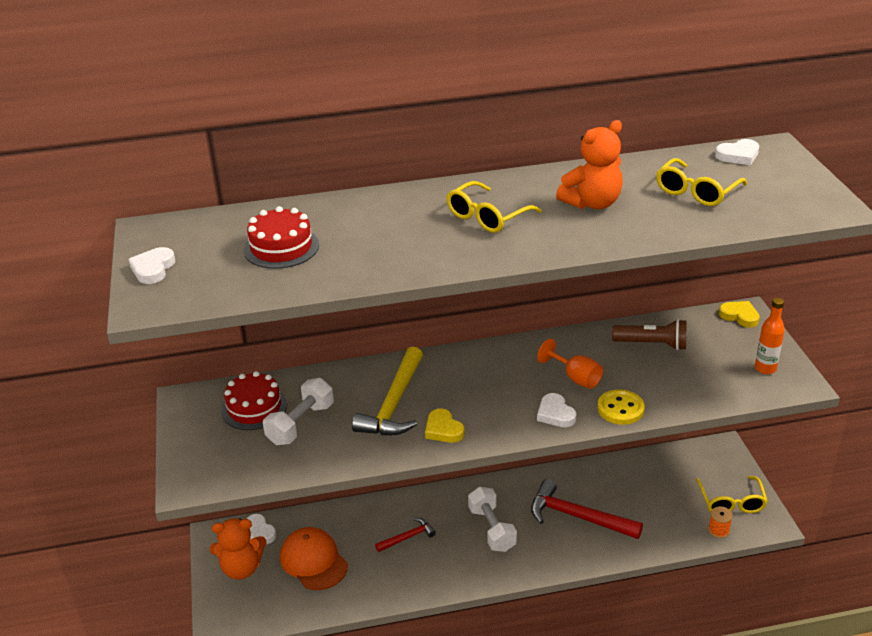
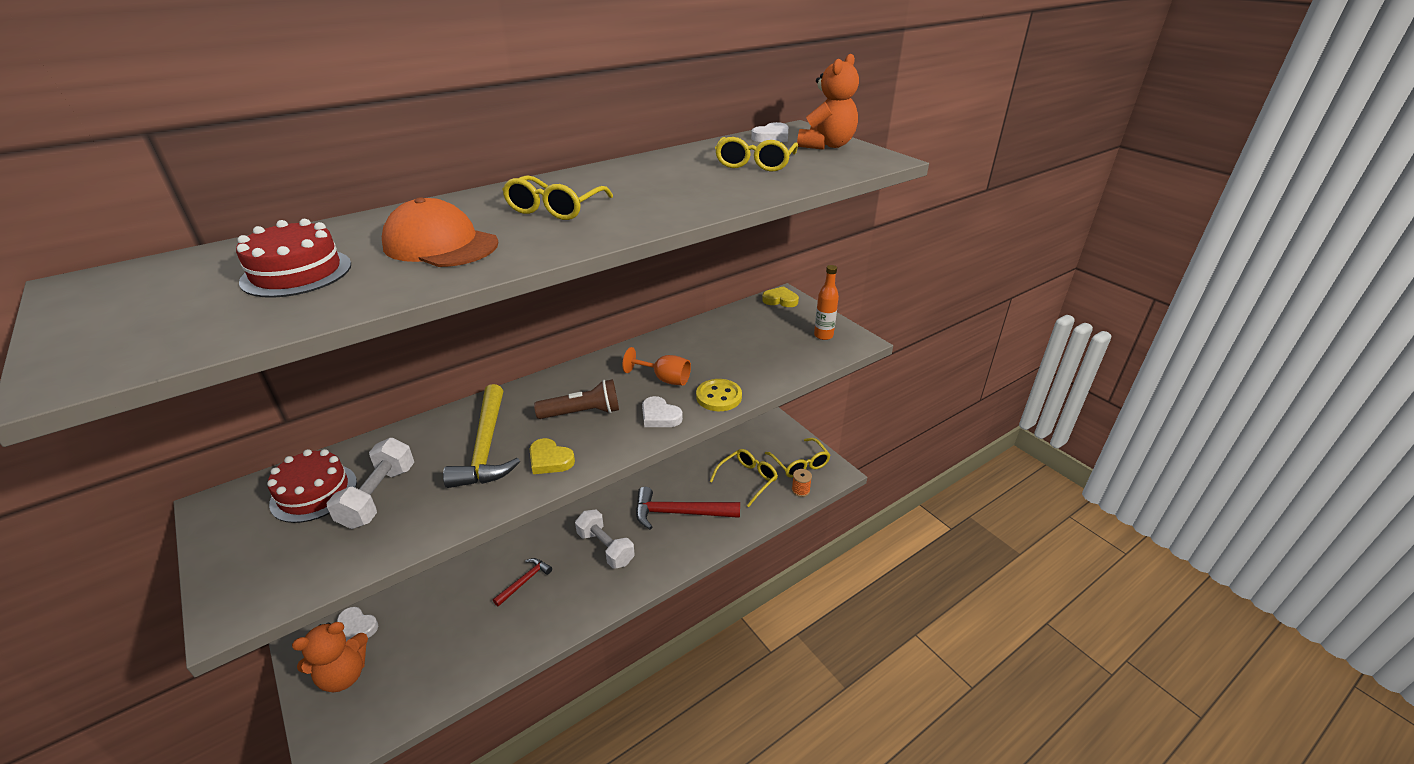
camera: 25 degrees left, 0 degrees up
white heart [128,247,175,284] -> none
orange cap [280,527,348,590] -> orange cap moved to [382,197,498,267]
orange teddy bear [556,120,623,209] -> orange teddy bear moved to [797,53,859,150]
brown flashlight [612,319,687,350] -> brown flashlight moved to [534,379,619,419]
none -> yellow glasses [710,449,778,507]

